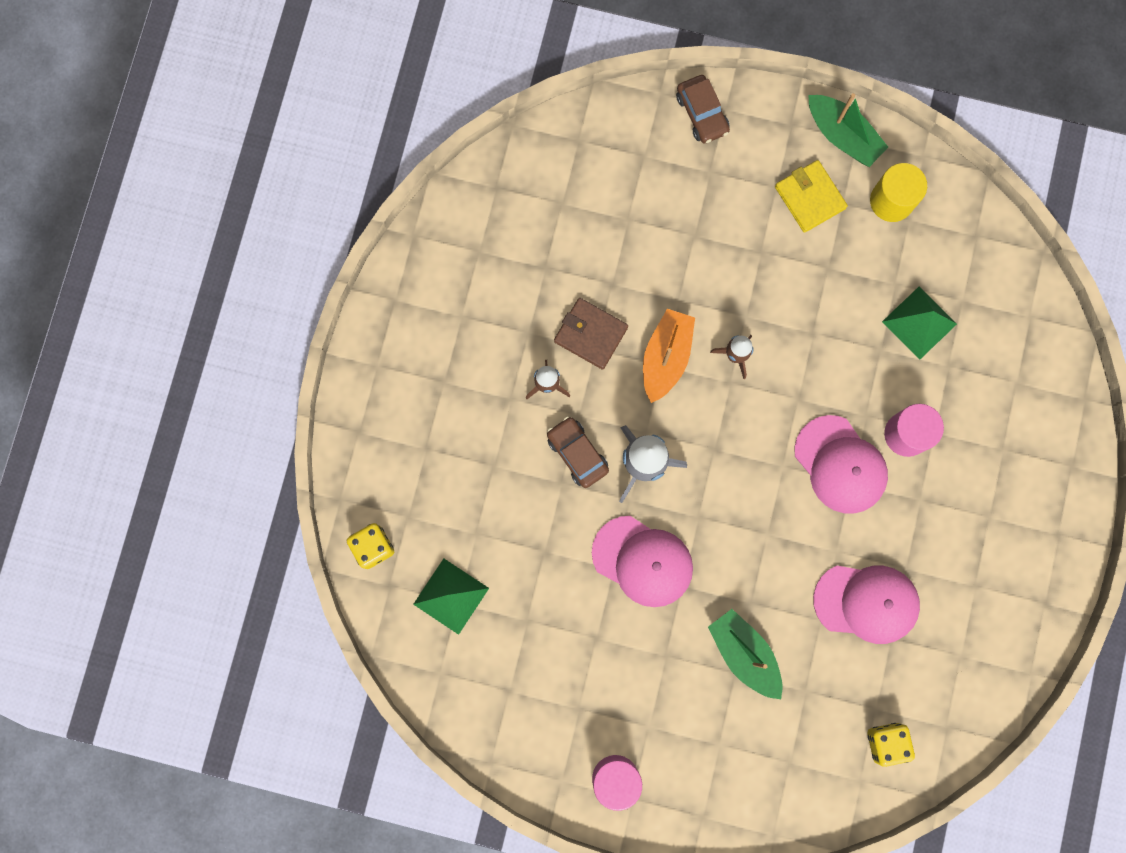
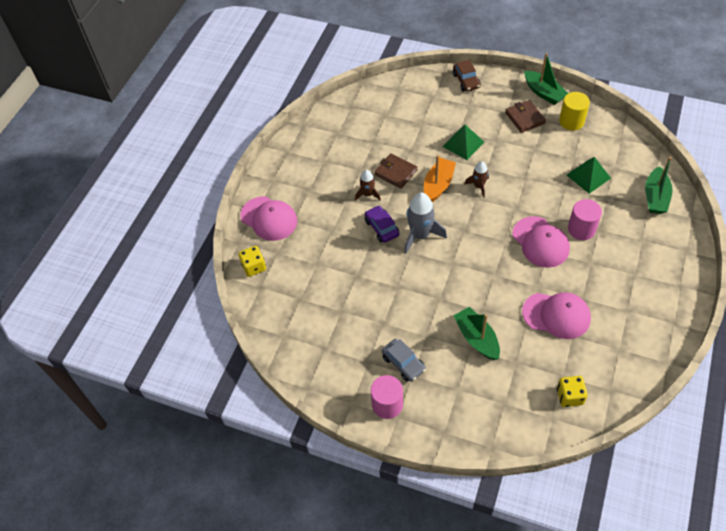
camera: 10 degrees right, 25 degrees down
green pyramid [413,558,489,635] -> green pyramid moved to [442,125,484,160]
brown car [547,416,609,488] -> purple car [365,205,399,243]
pink cap [592,516,693,607] -> pink cap moved to [240,196,297,241]
yellow wallet [775,160,848,233] -> brown wallet [505,100,546,133]
none -> grey car [382,339,426,381]
none -> green boat [645,157,673,214]

